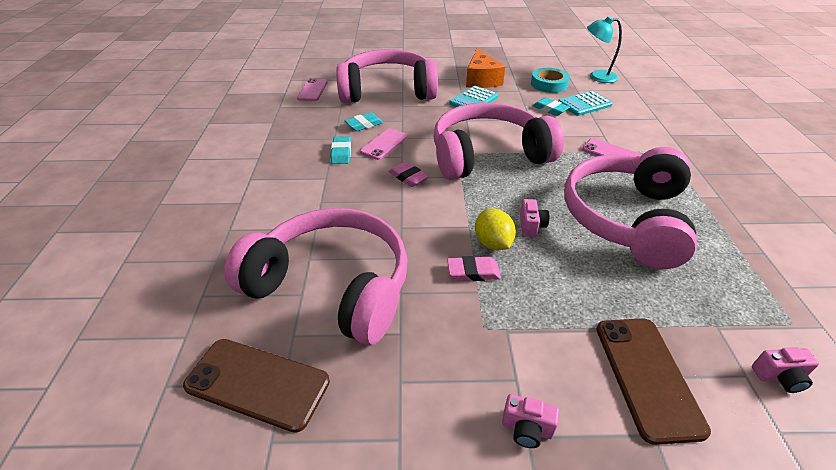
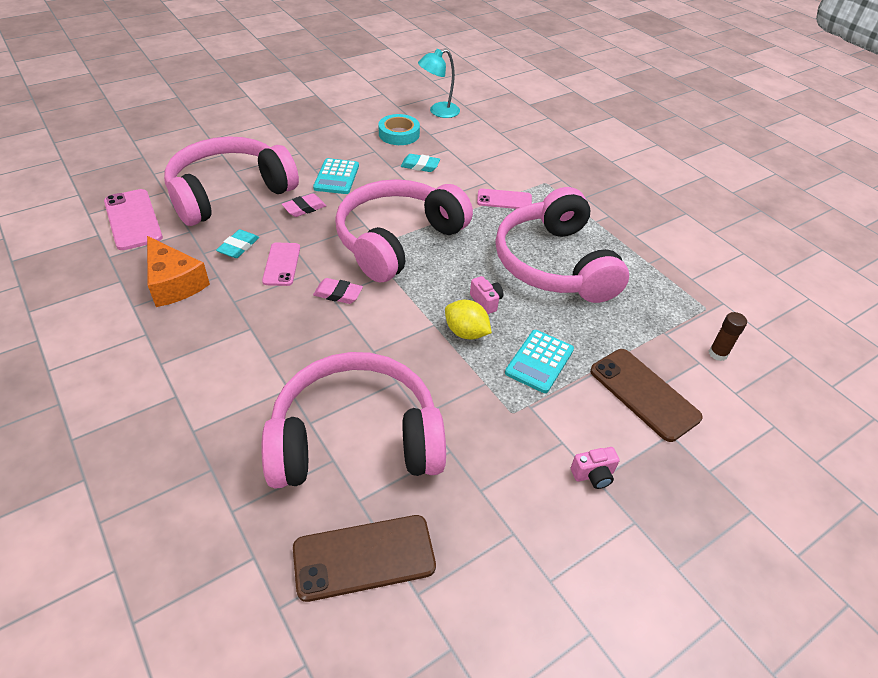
camera: 35 degrees left, 5 degrees up
pink phone [297,78,328,101] -> pink phone [104,189,163,250], size x1.53
turquoise eraser [331,136,351,164] -> none
pink eraser [447,256,501,281] -> pink eraser moved to [282,193,326,217]
orange cheese [466,49,505,88] -> orange cheese moved to [147,236,210,307]
turquoise calculator [558,91,613,116] -> turquoise calculator moved to [505,330,574,393]
pink camera [752,347,819,393] -> brown glue stick [709,312,747,361]

